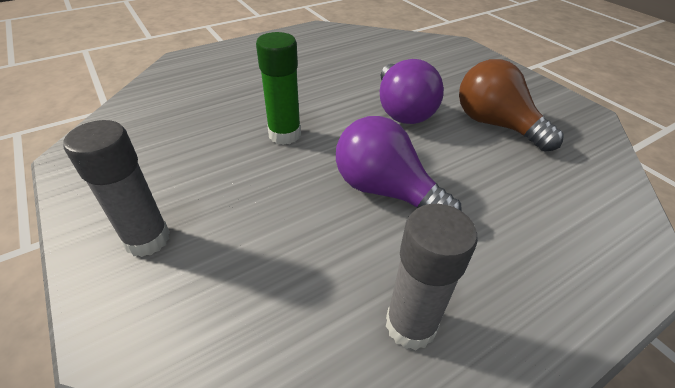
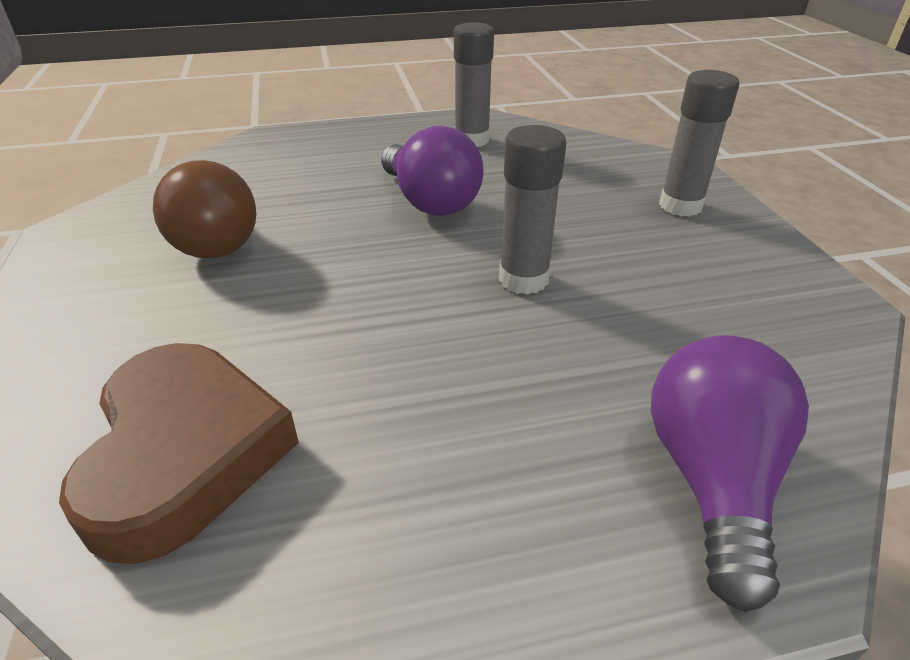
camera: 160 degrees left, 5 degrees down
green glue stick [256,32,301,145] -> grey glue stick [499,125,566,295]
purple light bulb [380,59,444,124] -> purple light bulb moved to [651,335,809,612]
none -> brown heart [59,343,299,564]

